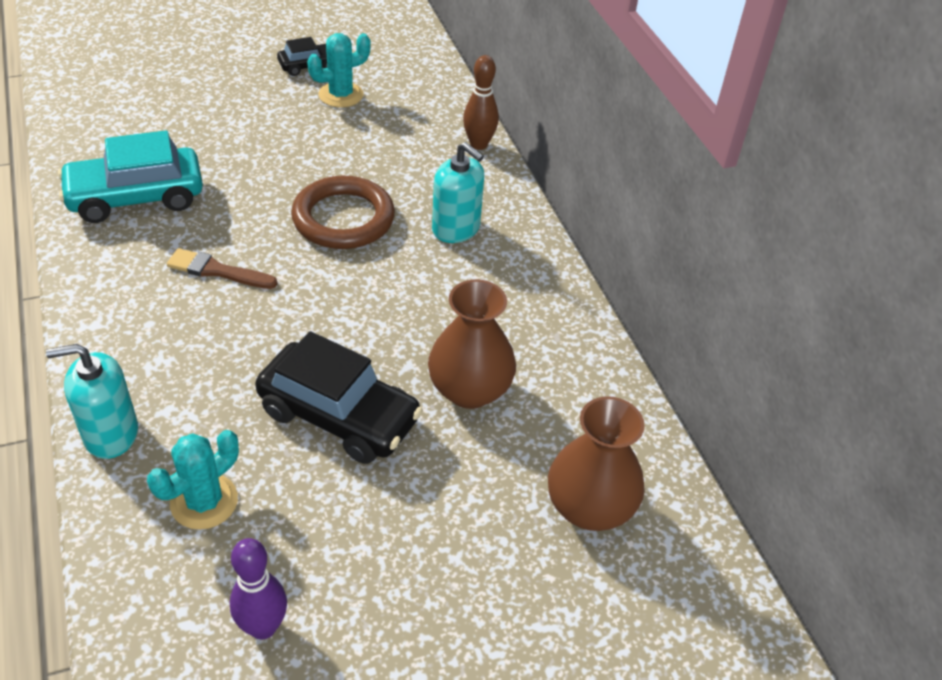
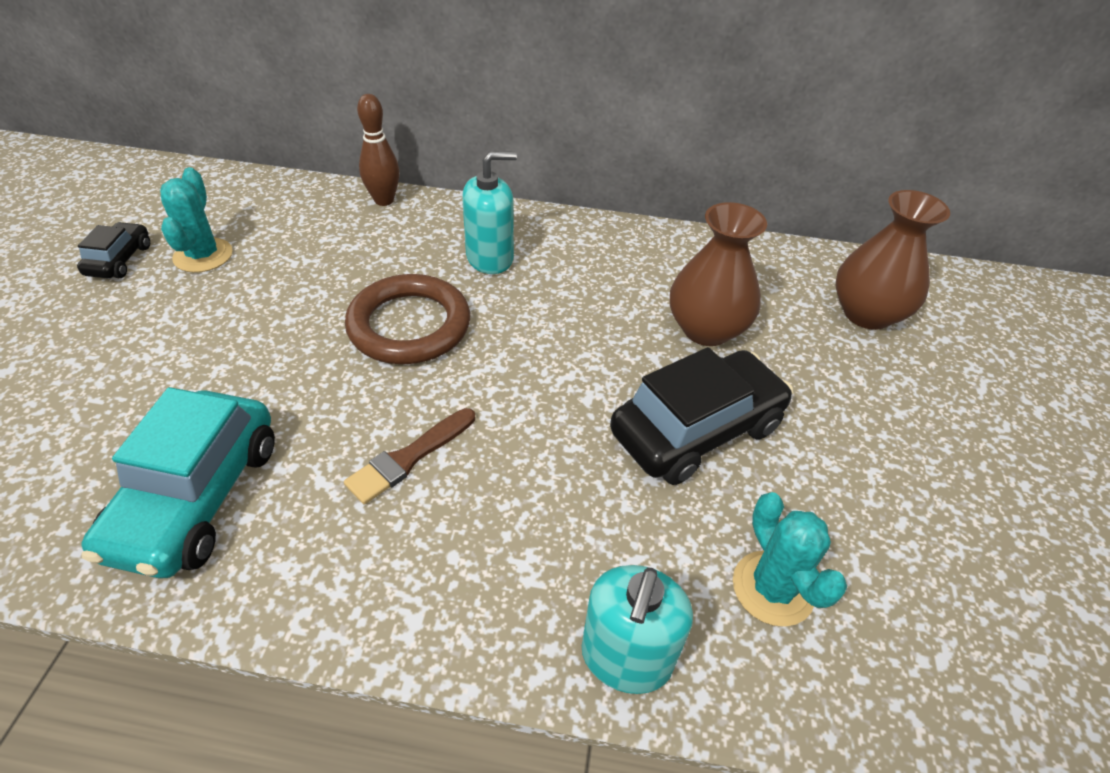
camera: 60 degrees left, 0 degrees up
purple bowling pin [230,538,287,639] -> none

